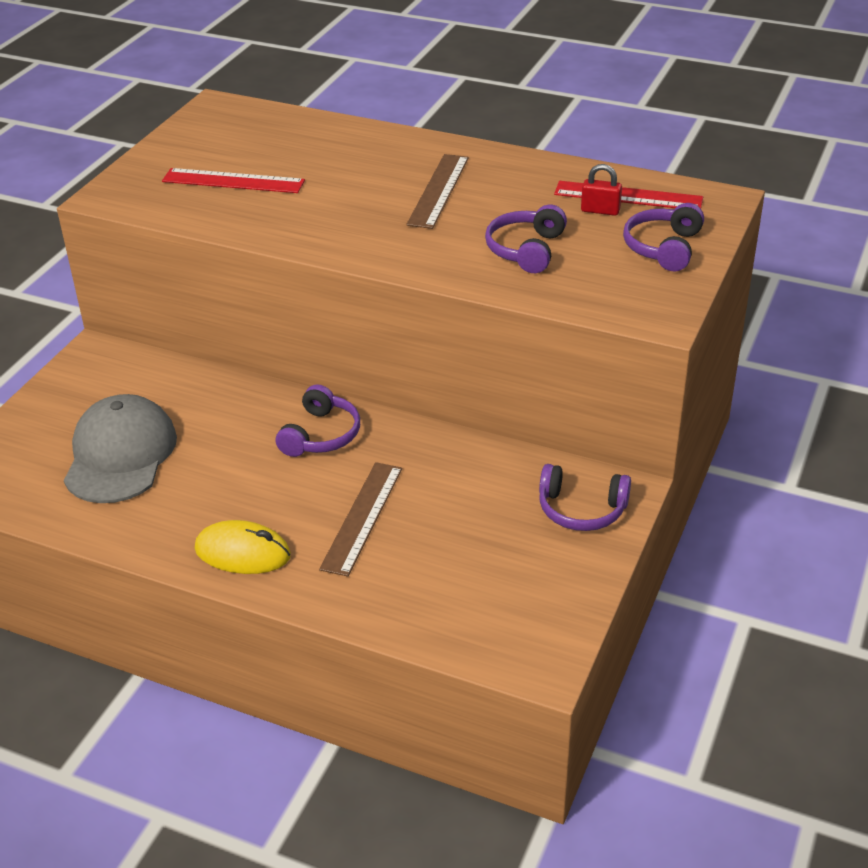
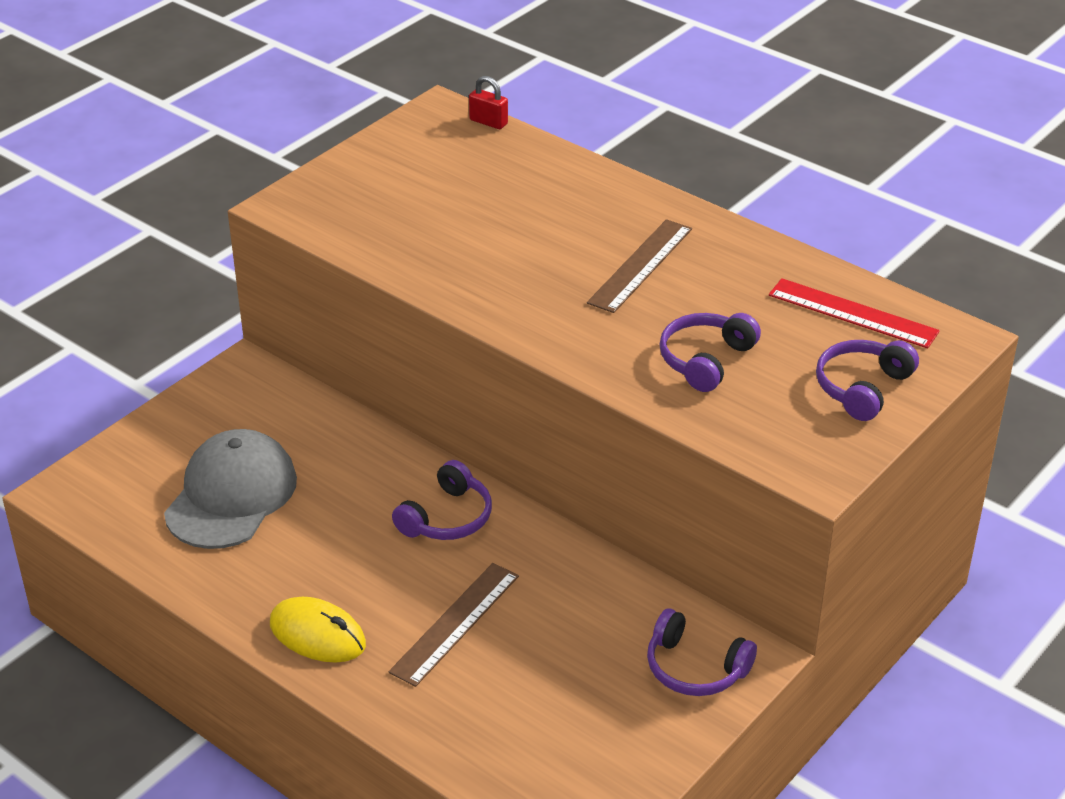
camera: 15 degrees right, 0 degrees up
red ruler [162,168,305,193] -> none
red padlock [581,164,622,216] -> red padlock moved to [469,76,508,129]

